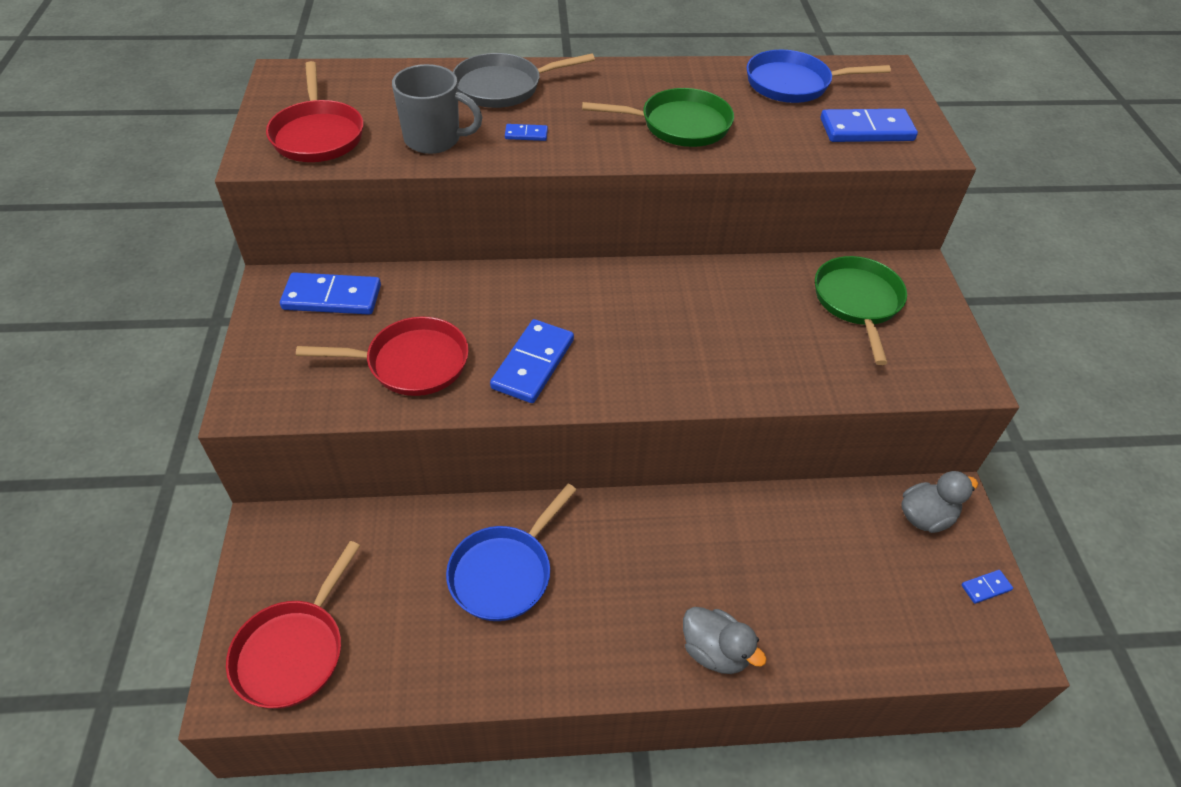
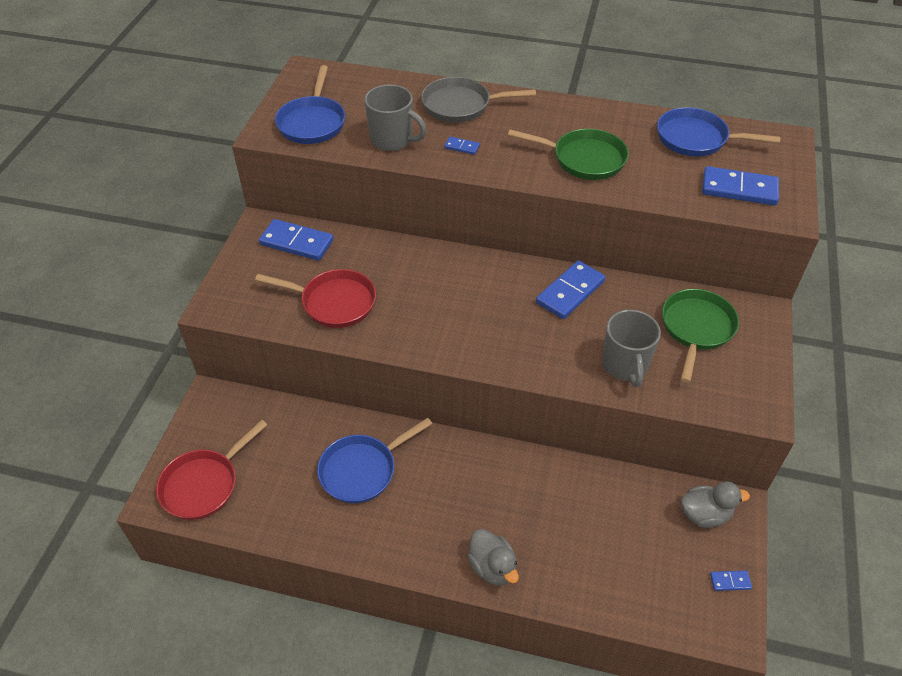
camera: 20 degrees right, 0 degrees up
red pan [266,61,364,162] -> blue pan [275,65,345,144]
blue domino [490,319,574,403] -> blue domino moved to [536,260,605,319]
none -> grey mug [602,310,661,387]

